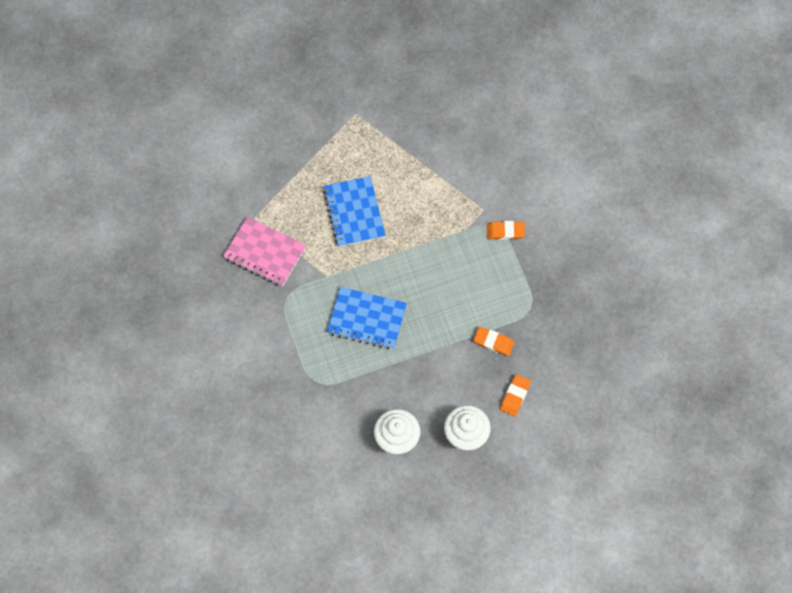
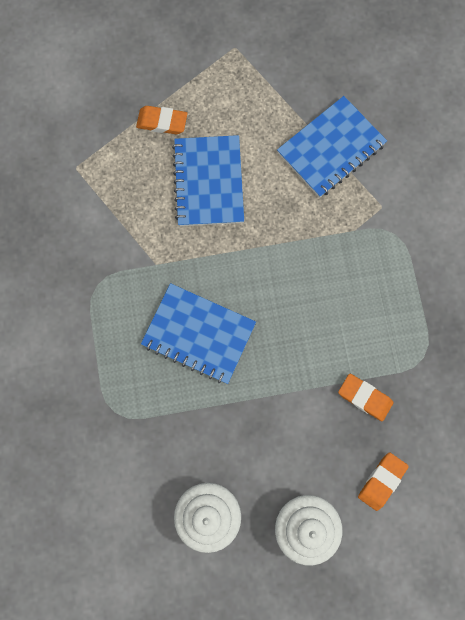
camera: 10 degrees right, 10 degrees up
pink notebook [223,217,306,287] -> none
orange eraser [487,221,525,240] -> orange eraser moved to [136,106,187,134]
none -> blue notebook [277,96,387,198]

